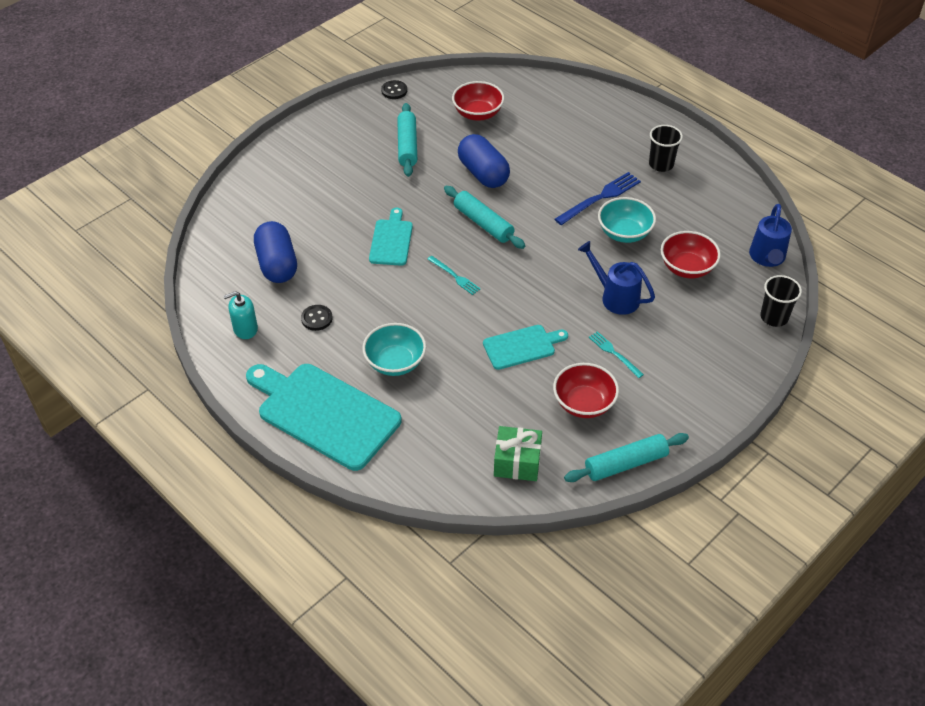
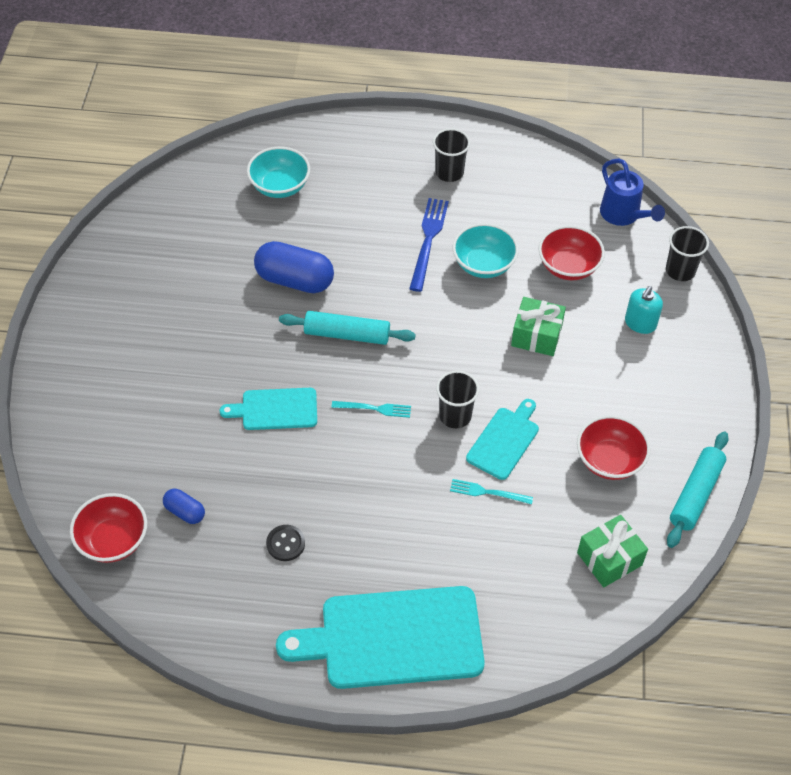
camera: 40 degrees left, 5 degrees up
turquoise soap dispenser [224,291,258,339] -> turquoise soap dispenser moved to [625,286,663,334]
blue capsule [254,221,297,283] -> blue capsule [163,489,205,524], size x0.51
turquoise bowl [362,323,426,376] -> turquoise bowl moved to [247,147,310,198]
turquoise cutting board [369,208,413,266] -> turquoise cutting board turned 60 degrees counterclockwise [220,388,317,430]
black button [381,80,407,99] -> none
turquoise rolling pin [397,103,417,177] -> none
red bowl [452,81,504,121] -> red bowl moved to [70,493,147,563]
blue watering can [578,241,655,315] -> green gift [511,297,566,356]
turquoise fork [589,331,644,378] -> turquoise fork moved to [450,479,533,504]
none -> black cup [436,371,479,428]

